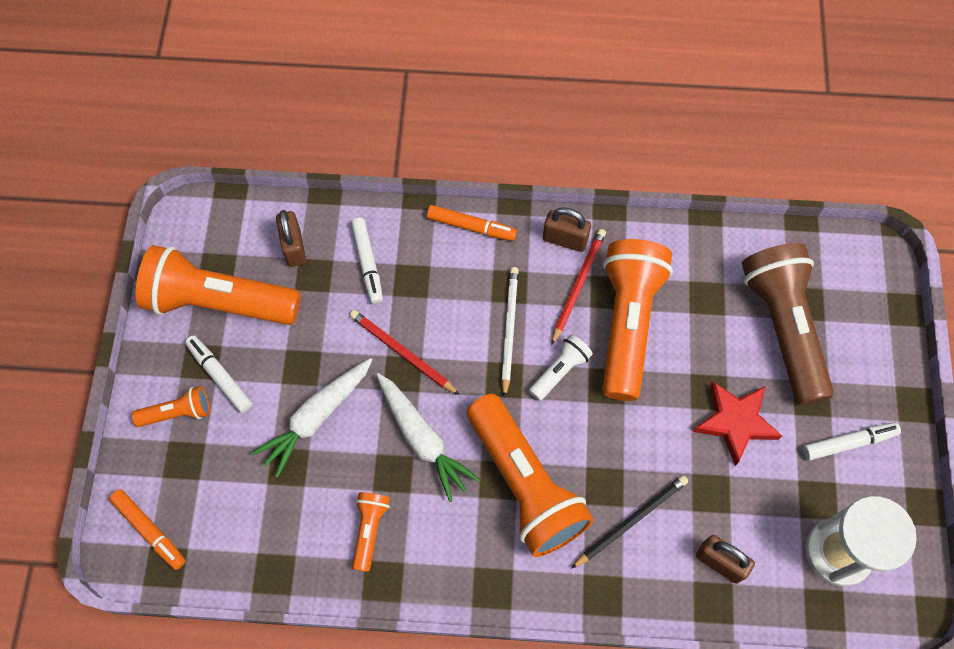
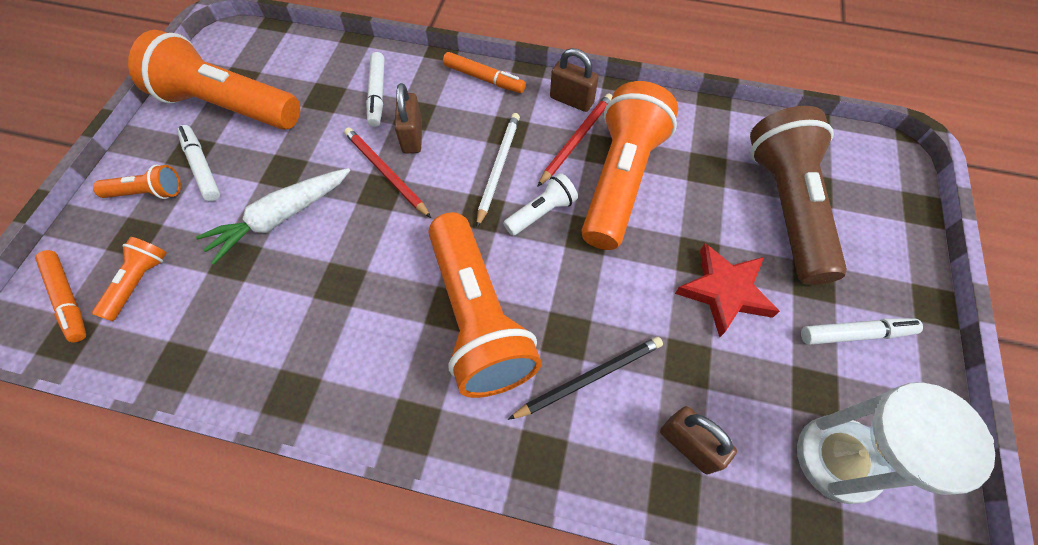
camera: 10 degrees right, 5 degrees down
brown padlock [276,210,306,267] -> brown padlock moved to [395,83,422,153]
orange flashlight [352,492,390,572] -> orange flashlight moved to [92,237,166,321]
white carrot [376,373,480,502] -> none

